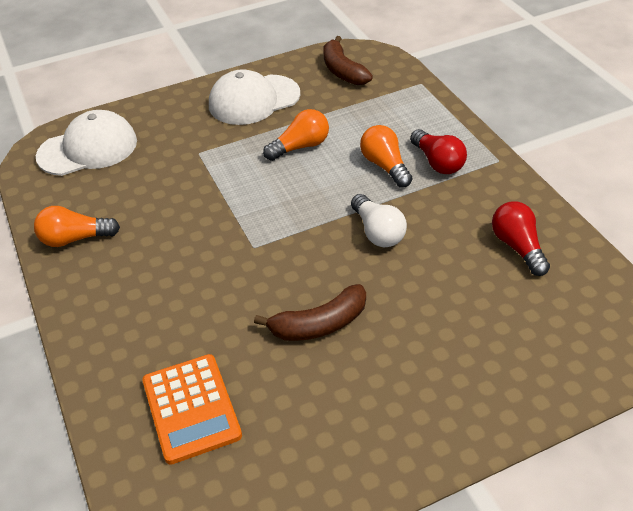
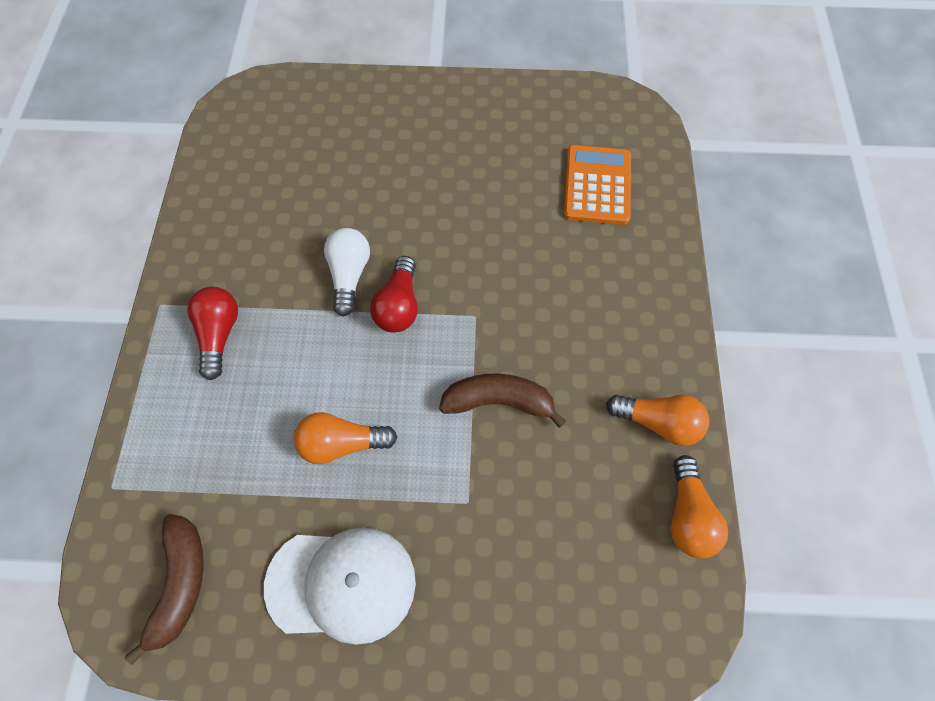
camera: 155 degrees left, 20 degrees up
white cap [36,110,137,176] -> none
brown banana [254,284,366,341] -> brown banana moved to [439,373,566,428]
orange light bulb [360,125,412,188] -> orange light bulb moved to [670,455,728,558]
red light bulb [492,201,550,276] -> red light bulb moved to [370,256,418,332]

